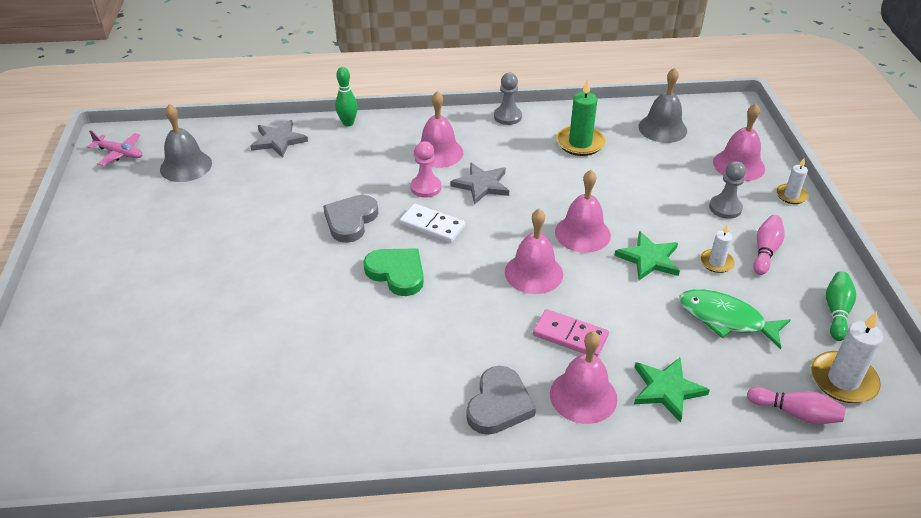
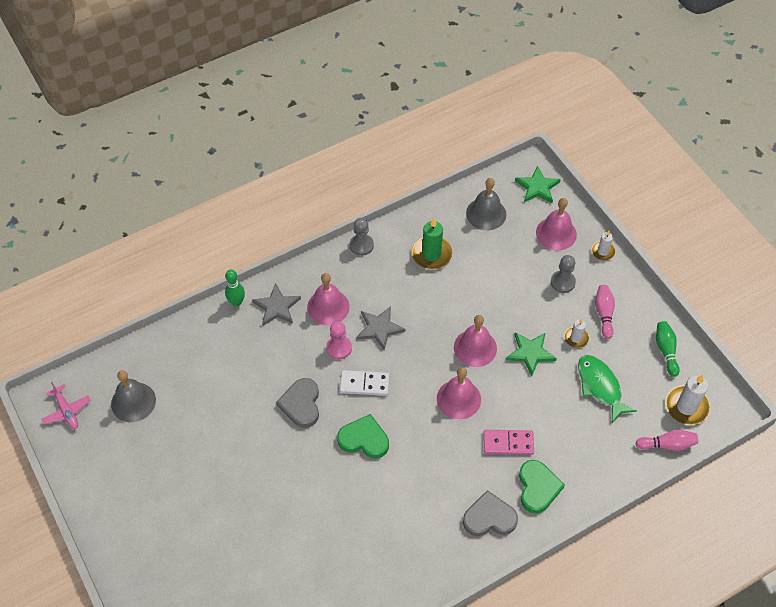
camera: 25 degrees left, 15 degrees up
pink plane [87,130,143,166] -> pink plane turned 60 degrees clockwise [41,382,90,429]
grey star [250,120,308,158] -> grey star moved to [252,284,301,326]
grey heart [466,366,536,435] -> grey heart turned 90 degrees counterclockwise [463,490,518,536]
pink bell [550,331,617,424] -> green heart [519,460,565,514]
green star [634,358,710,423] -> green star moved to [515,166,561,203]
green fish [679,289,790,349] -> green fish turned 60 degrees clockwise [578,355,637,423]

